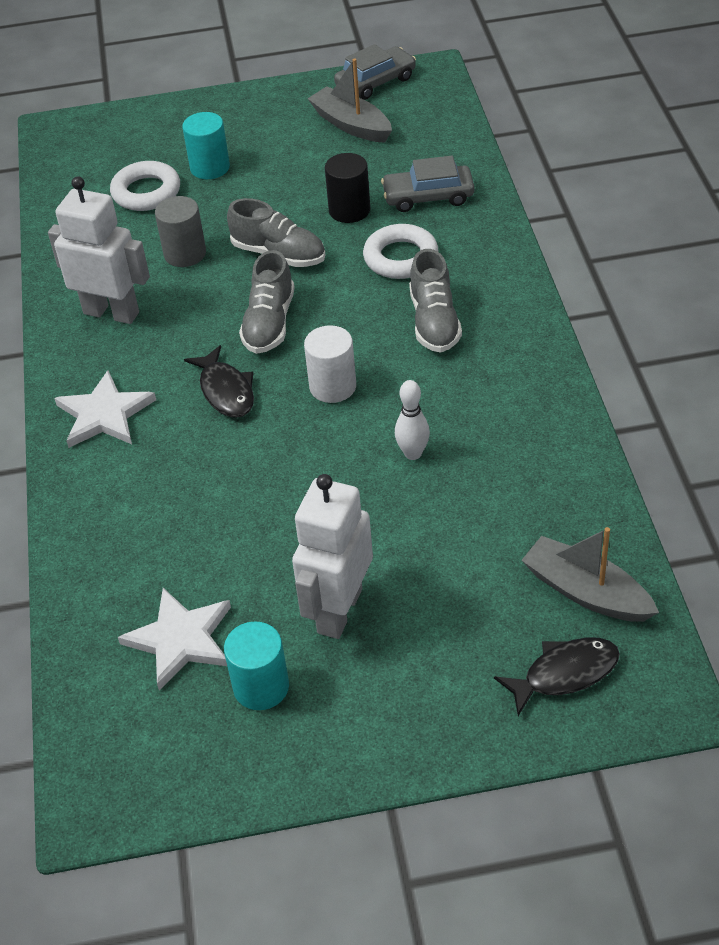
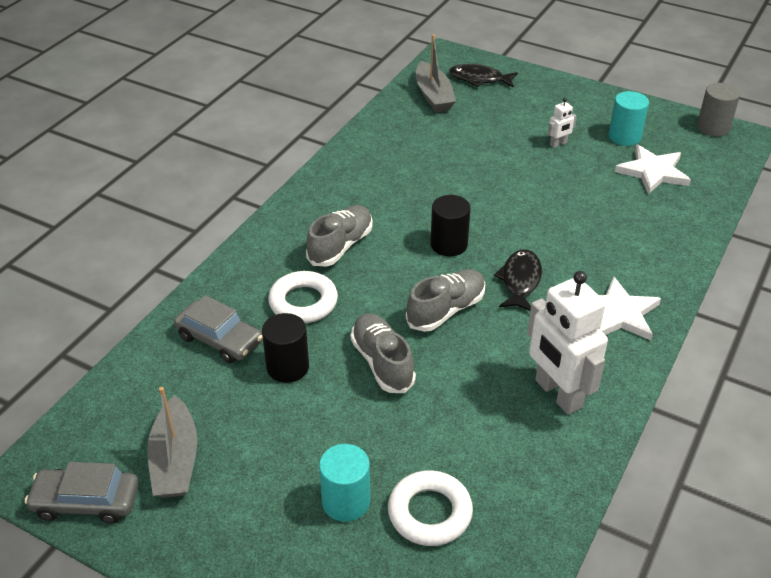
camera: 145 degrees left, 5 degrees down
grey cylinder [155,196,206,267] -> grey cylinder moved to [697,83,740,137]
white robot [292,474,373,639] -> white robot [548,98,577,148], size x0.43
white cylinder [304,325,356,403] -> black cylinder [430,195,471,256]
white bowling pin [395,380,430,460] -> none

